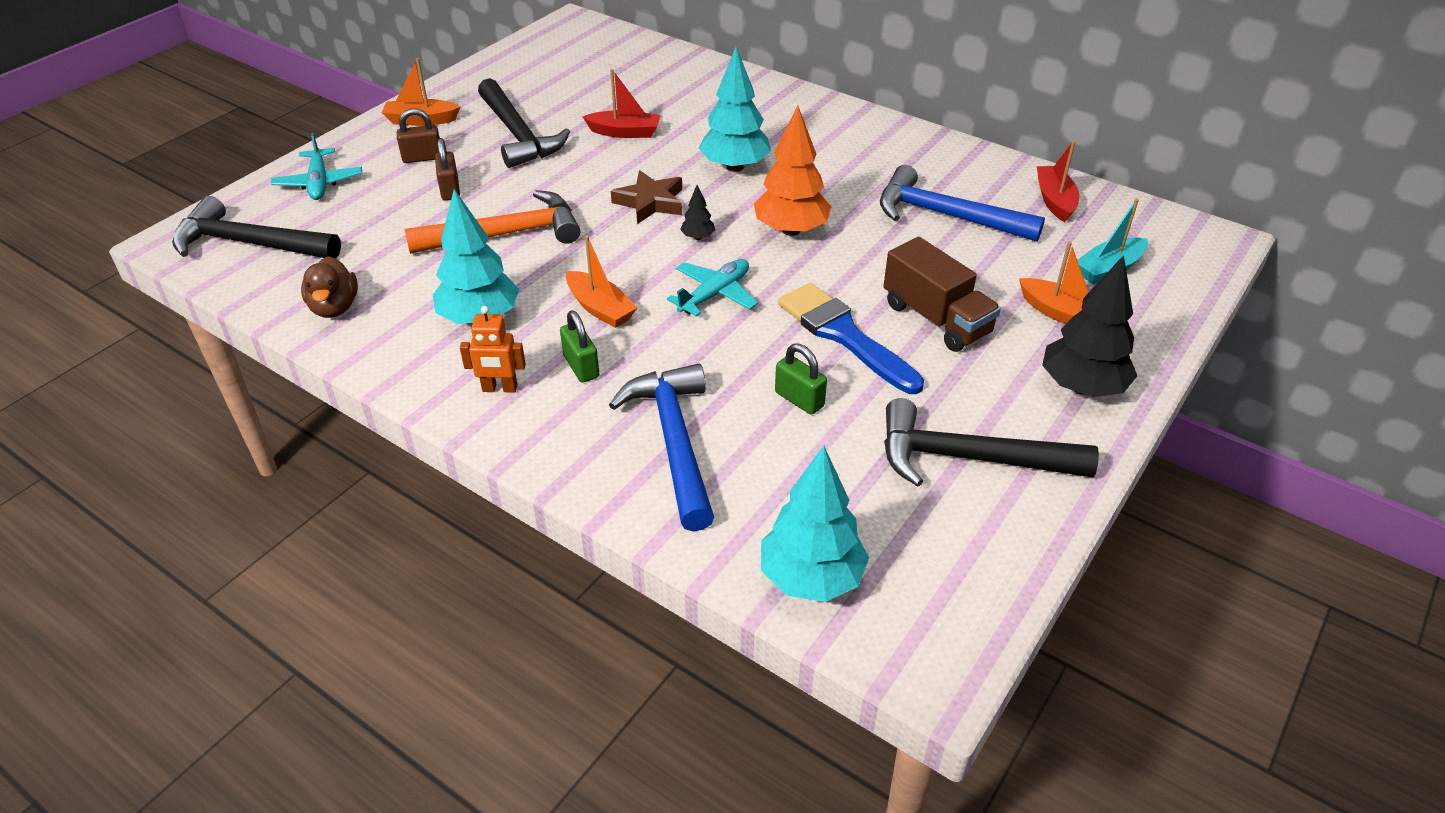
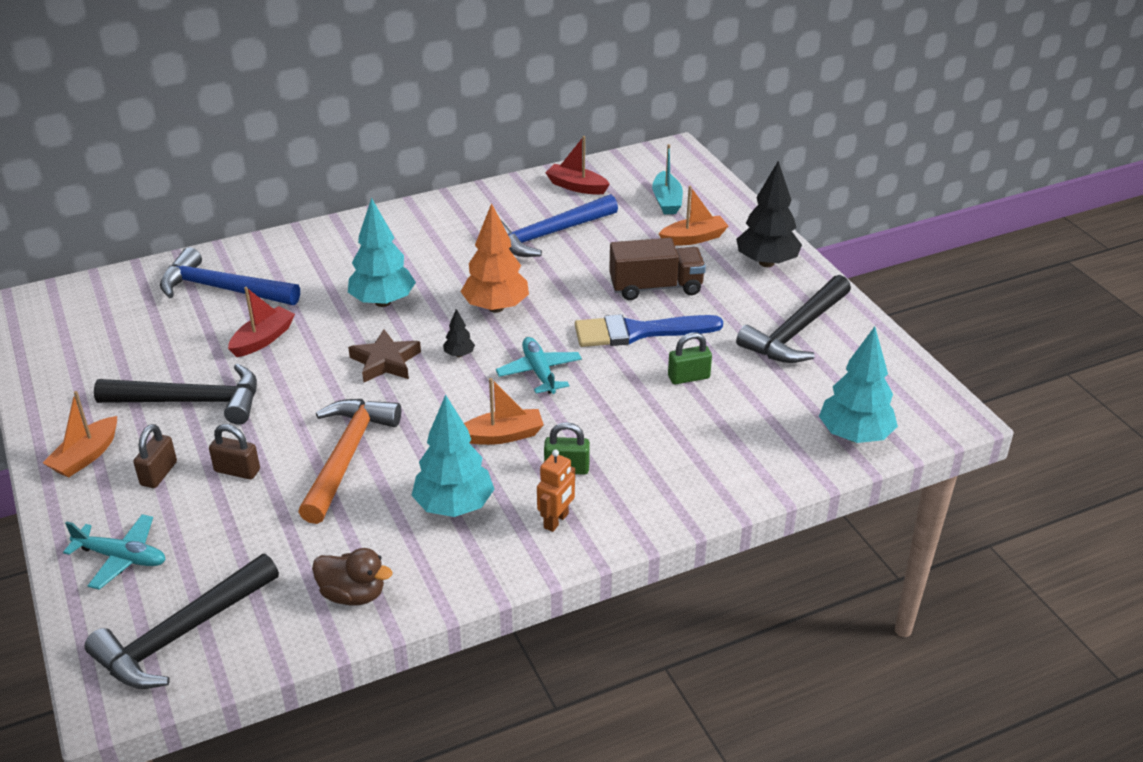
camera: 60 degrees left, 5 degrees down
blue hammer [609,364,714,531] -> blue hammer moved to [160,247,300,305]

